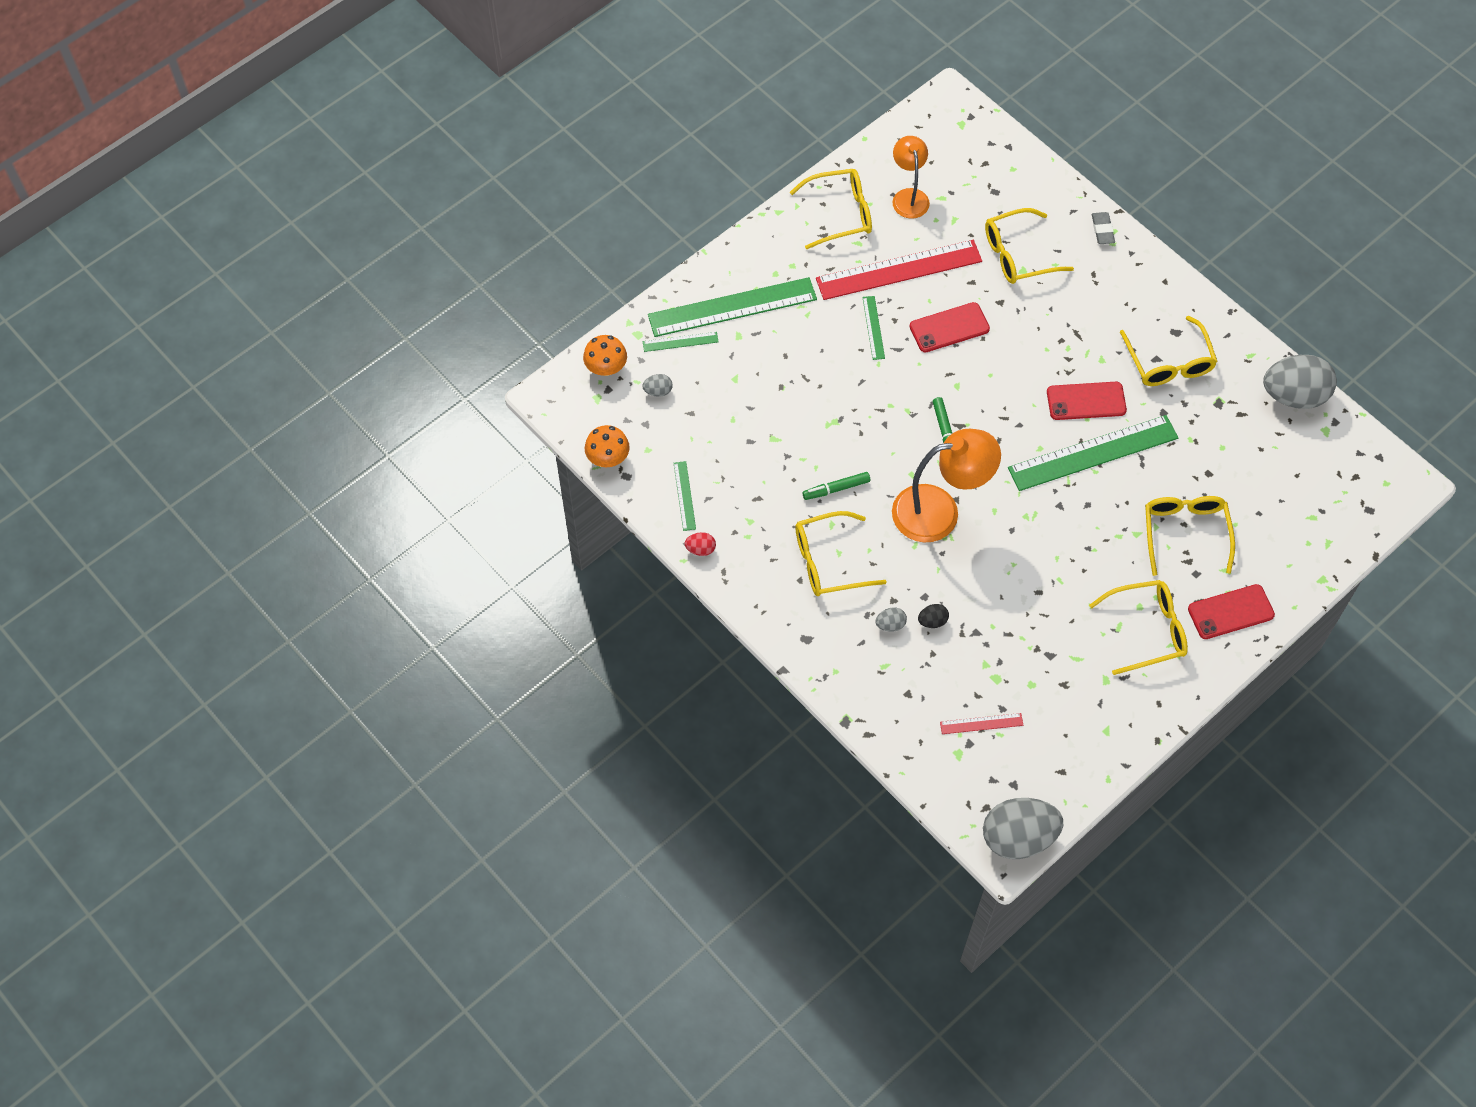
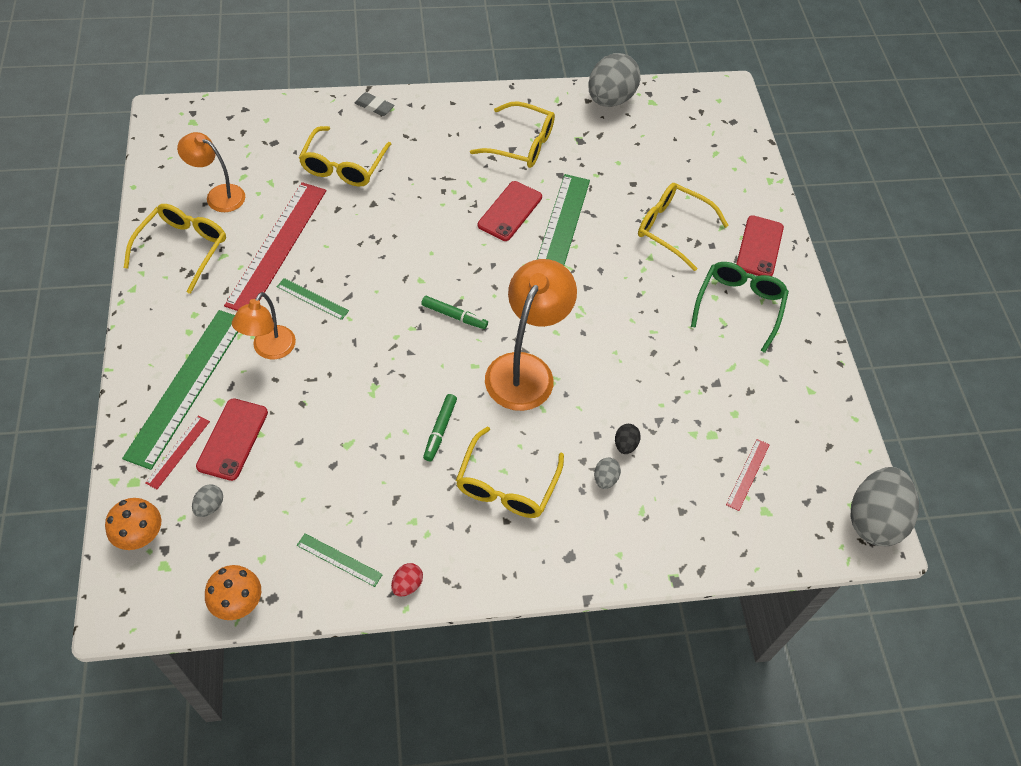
camera: 60 degrees left, 5 degrees down
green ruler [643,332,719,352] -> red ruler [145,415,210,489]
red phone [910,302,990,352] -> red phone moved to [196,398,268,481]
yellow glasses [1089,580,1188,675] -> green glasses [691,262,789,353]
none -> orange lamp [232,292,296,359]

